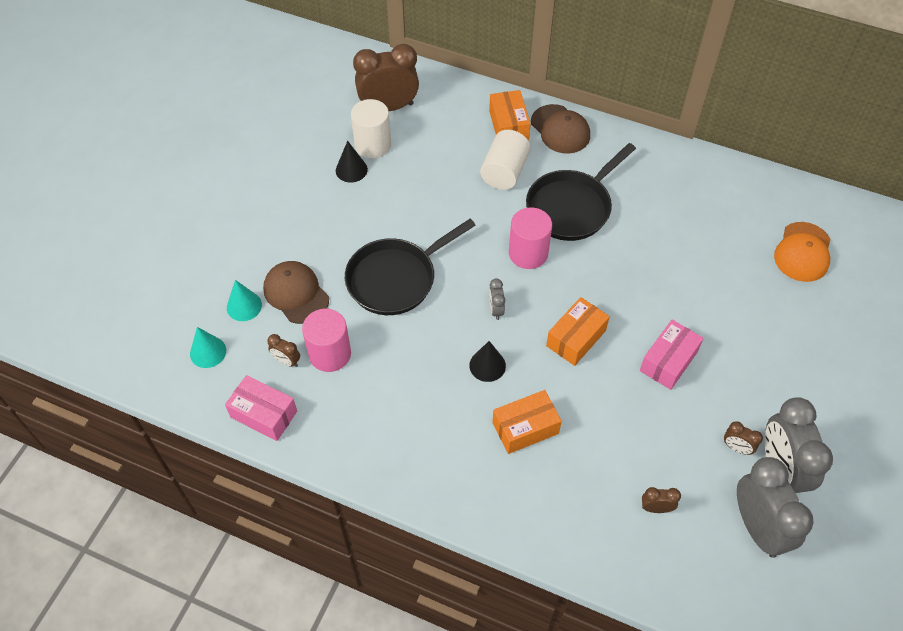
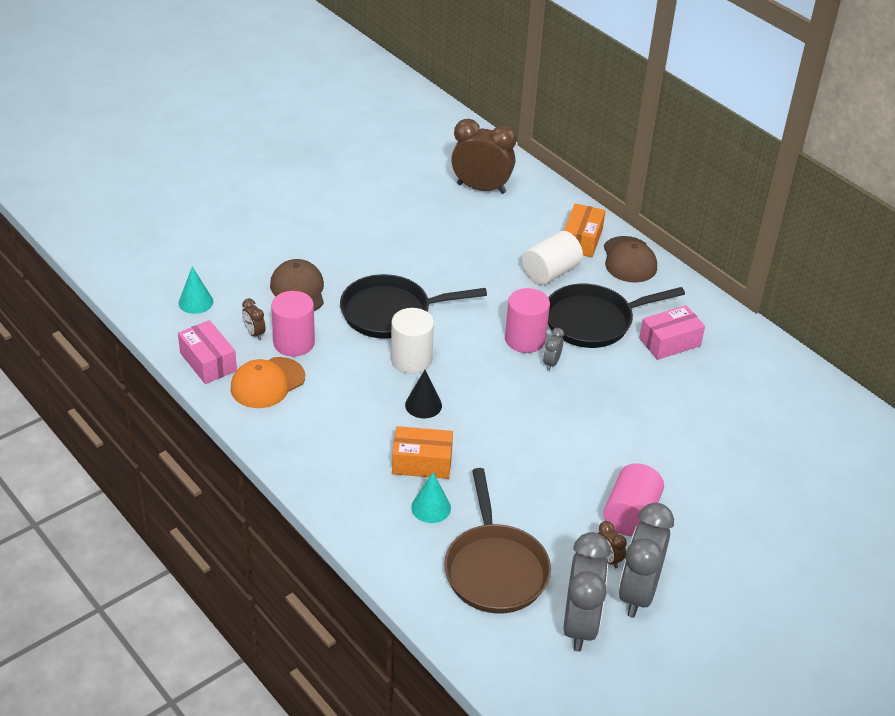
camera: 25 degrees right, 15 degrees down
turquoise cone [227,280,262,321] -> turquoise cone moved to [411,472,451,523]
black cone [336,141,368,183] -> none
white cylinder [351,99,391,158] -> white cylinder moved to [391,308,434,374]
grey clock [489,278,505,320] -> grey clock moved to [543,328,564,371]
orange box [546,297,610,366] -> none
pink box [640,320,704,390] -> pink box moved to [639,305,705,360]
brown clock [642,487,681,513] -> brown pan [444,468,551,614]
orange cap [774,222,831,282] -> orange cap moved to [231,357,305,408]
none -> pink cylinder [603,463,664,536]

